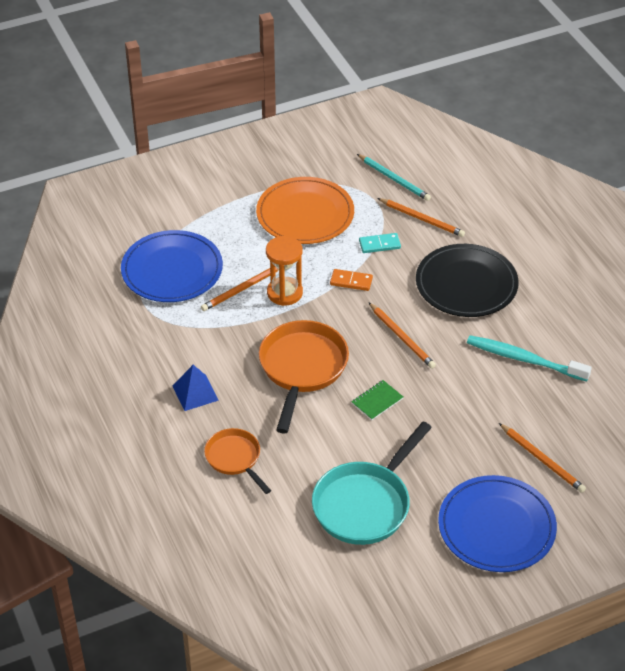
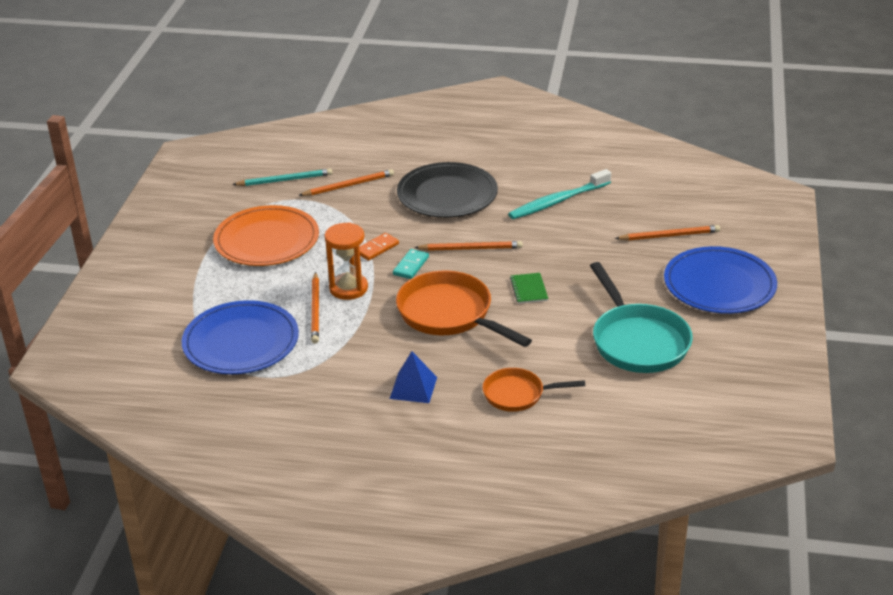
camera: 55 degrees left, 10 degrees down
turquoise domino [359,233,401,253] -> turquoise domino moved to [393,249,429,279]

